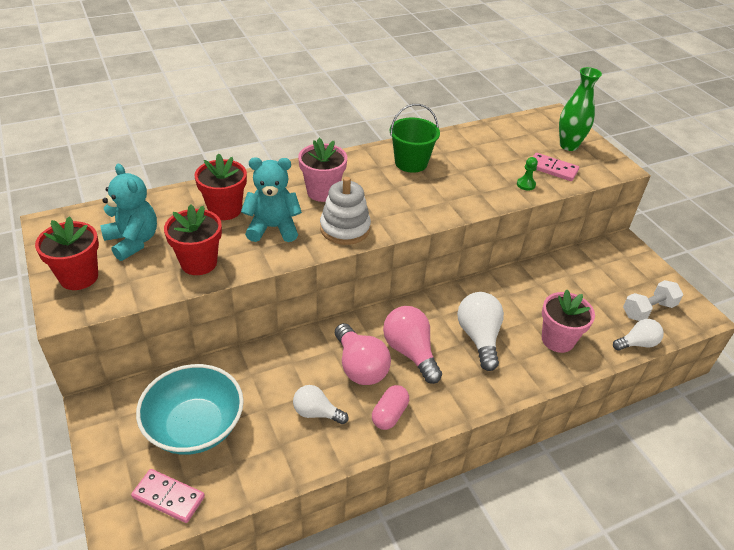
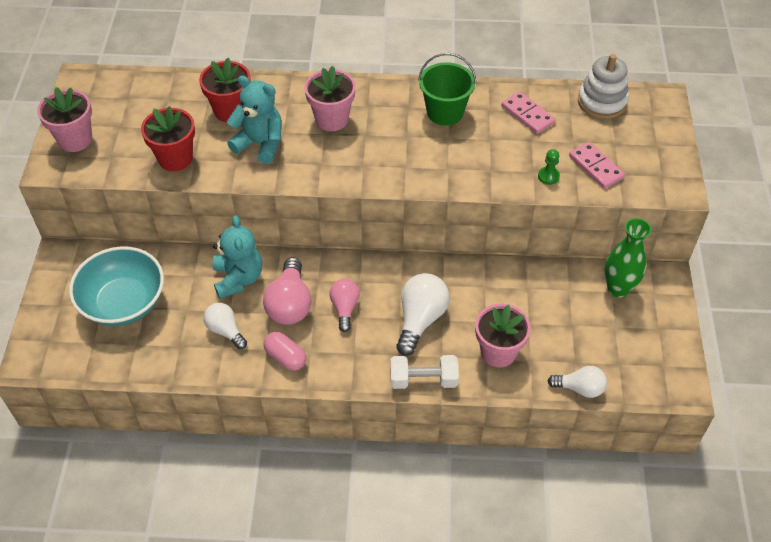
camera: 30 degrees right, 10 degrees up
red flower pot [35,216,99,290] -> pink flower pot [37,87,92,152]
turquoise teddy bear [100,164,157,261] -> turquoise teddy bear moved to [212,215,262,299]
pink domino [131,469,205,523] -> pink domino moved to [502,91,556,134]
white stacking toy [320,177,371,245] -> white stacking toy moved to [578,54,629,119]
pink capsule [372,385,409,430] -> pink capsule turned 75 degrees clockwise [264,332,306,371]
pink light bulb [383,306,442,384] -> pink light bulb [329,279,360,332], size x0.63
green vase [559,67,602,151] -> green vase moved to [604,218,651,298]
white dumbbell [623,280,683,321] -> white dumbbell moved to [390,355,459,389]

